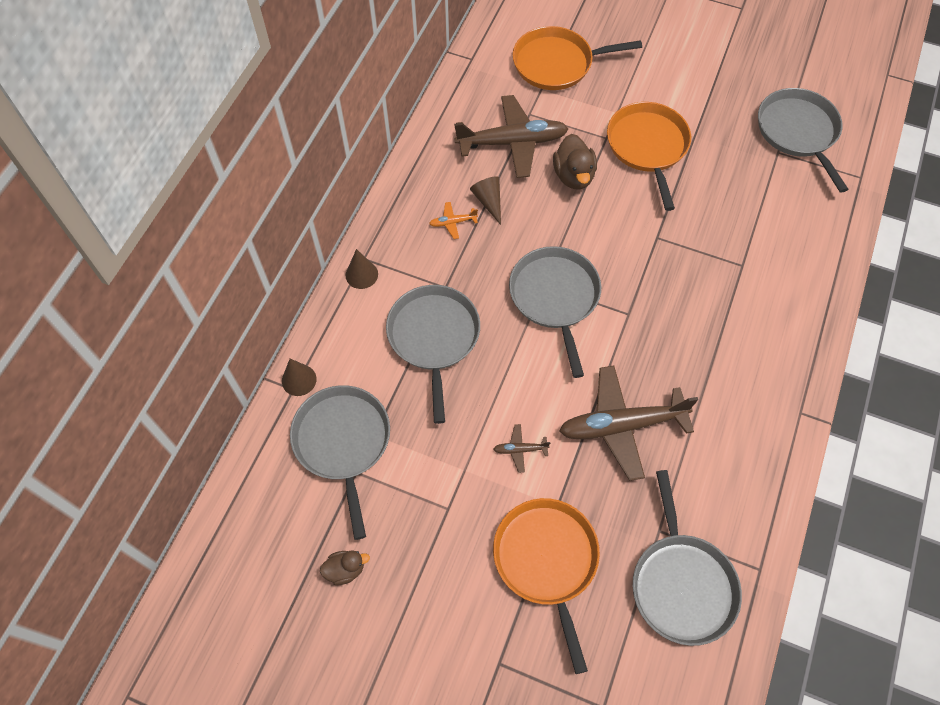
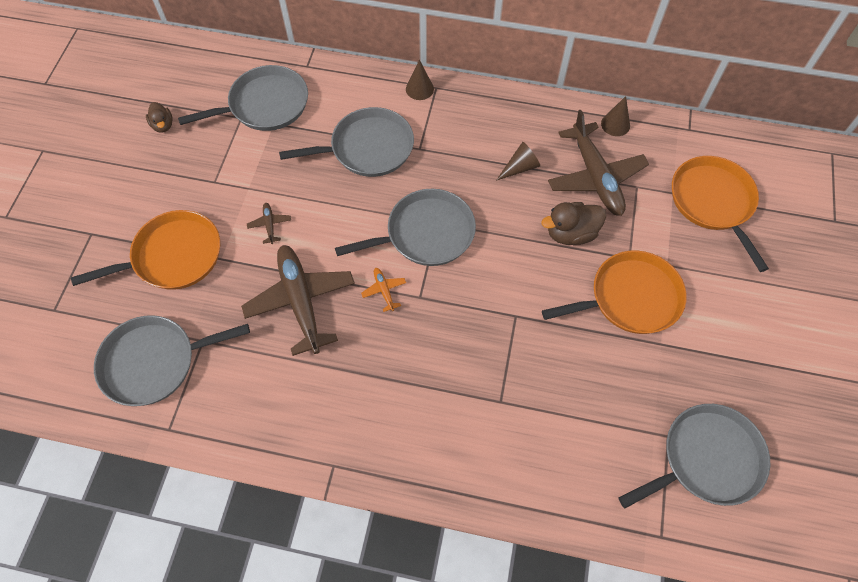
camera: 80 degrees right, 0 degrees up
brown cone [282,359,317,396] -> brown cone moved to [601,96,630,136]
orange plane [429,202,478,239] -> orange plane moved to [361,268,406,312]

